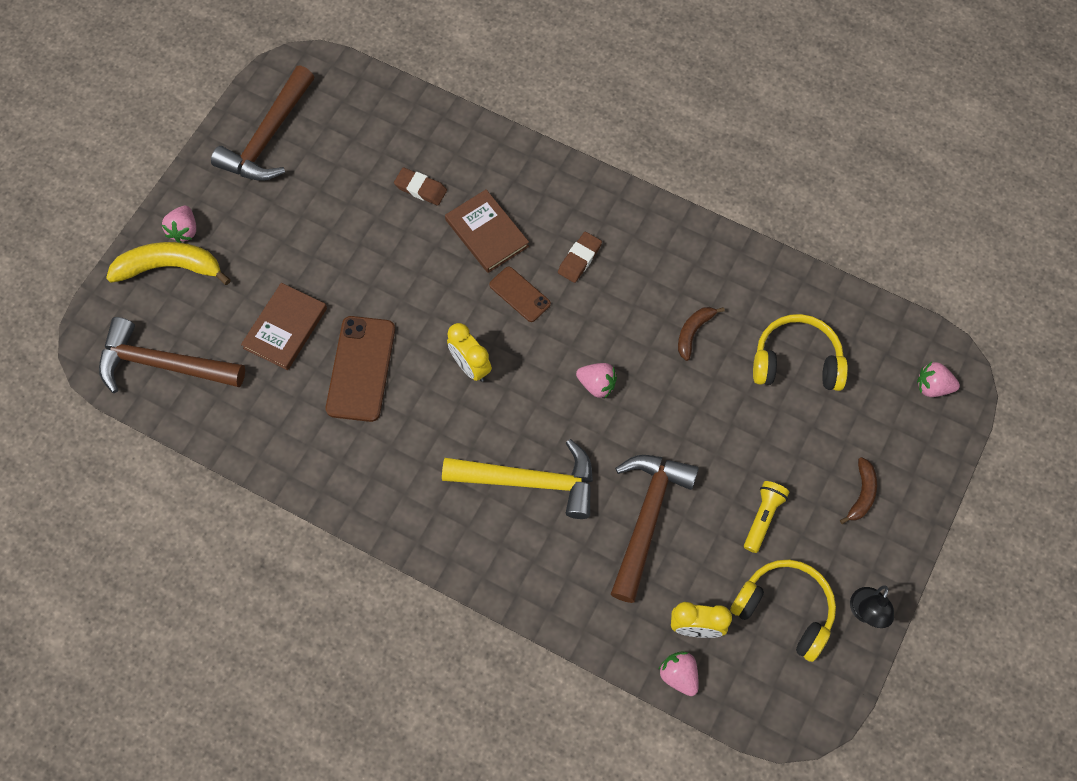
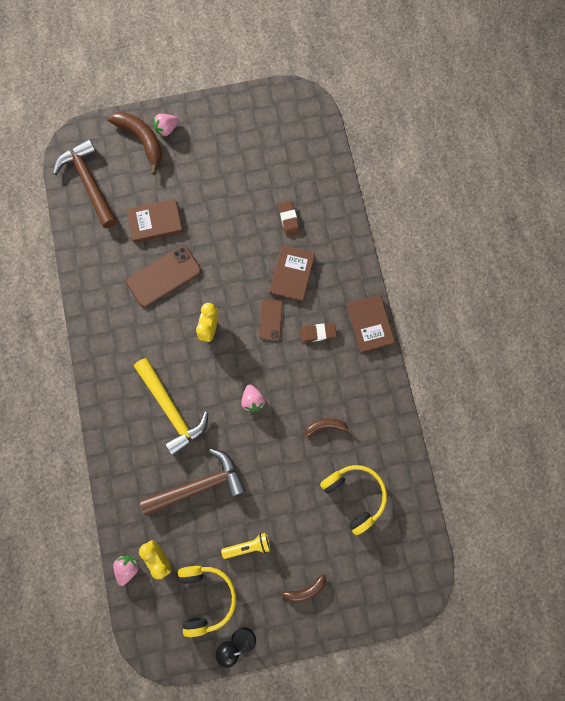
camera: 50 degrees right, 10 degrees up
yellow banana [106,242,231,285] -> brown banana [108,112,162,175]
brown hammer [211,65,314,181] -> none
pink strawberry [917,362,960,397] -> none
none -> brown book [346,295,395,353]

